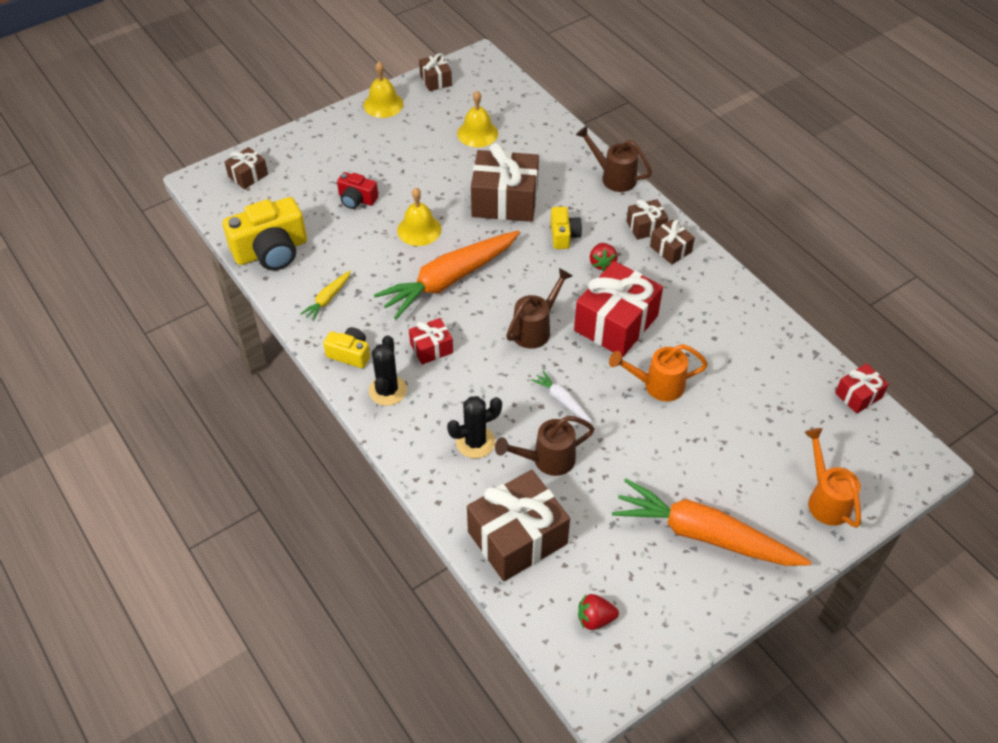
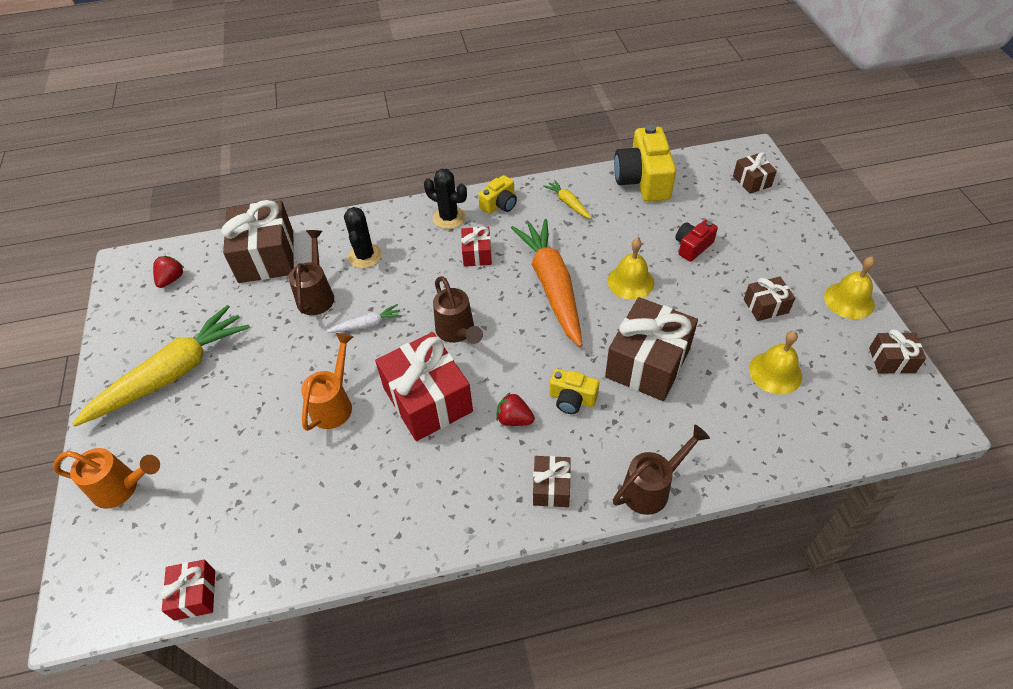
camera: 115 degrees right, 0 degrees up
orange carrot [612,479,811,566] -> yellow carrot [72,305,250,427]
brown gift [650,219,695,265] -> brown gift moved to [744,277,795,321]

